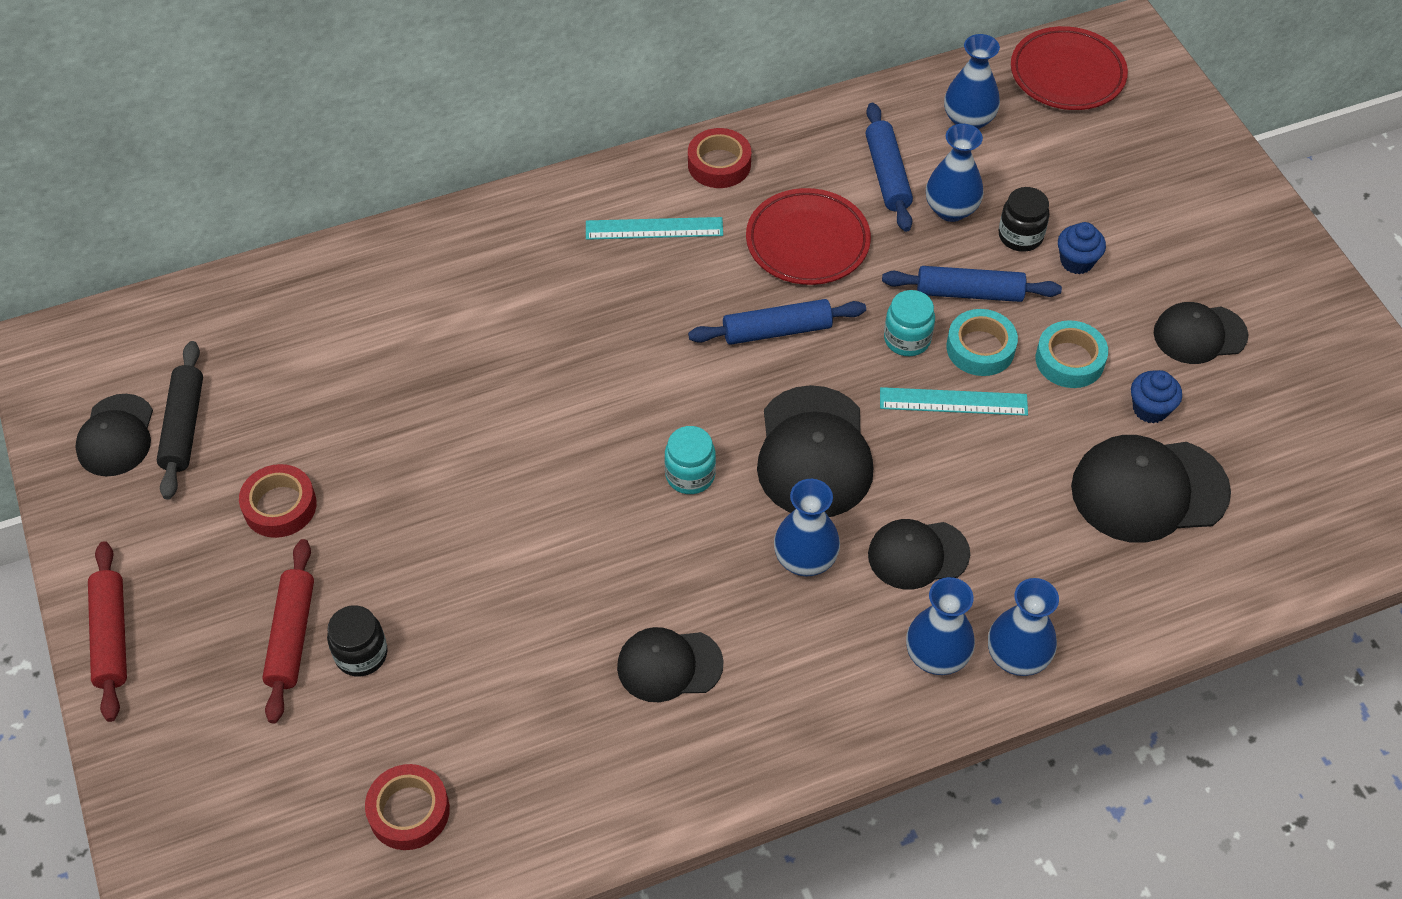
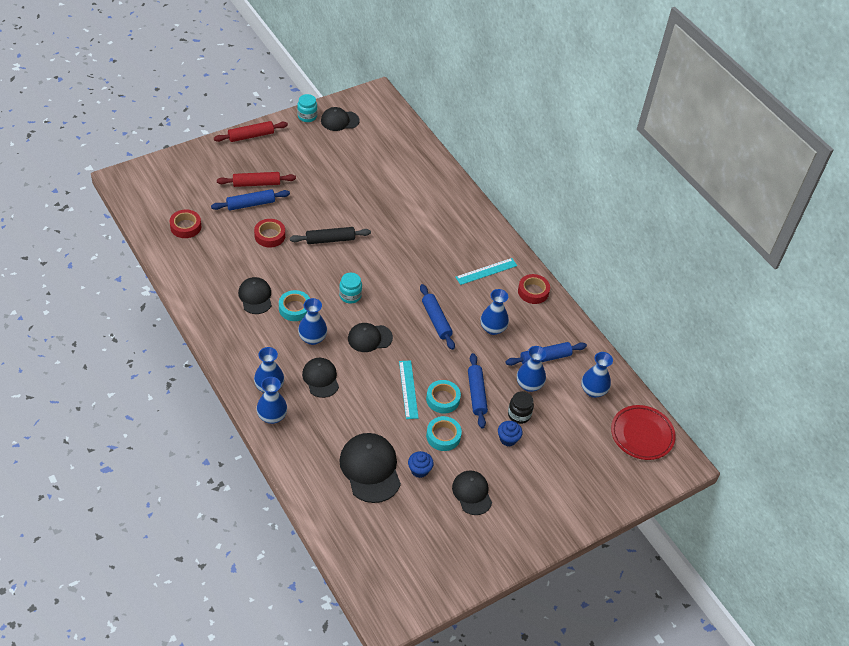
camera: 75 degrees right, 5 degrees down
black rolling pin [157,341,203,500] -> black rolling pin moved to [290,227,371,244]
red tape [239,464,317,538] -> red tape moved to [254,219,285,247]
black jar [327,605,388,676] -> blue rolling pin [211,189,290,210]
turquoise ruler [586,217,723,240] -> turquoise ruler turned 75 degrees clockwise [456,258,517,285]
red plate [746,188,871,285] -> blue vase [481,289,509,335]
black cap [757,385,873,517] -> black cap [348,323,393,352], size x0.63
turquoise jar [884,290,935,356] -> turquoise jar moved to [297,94,317,122]
none -> turquoise tape [279,290,310,321]

